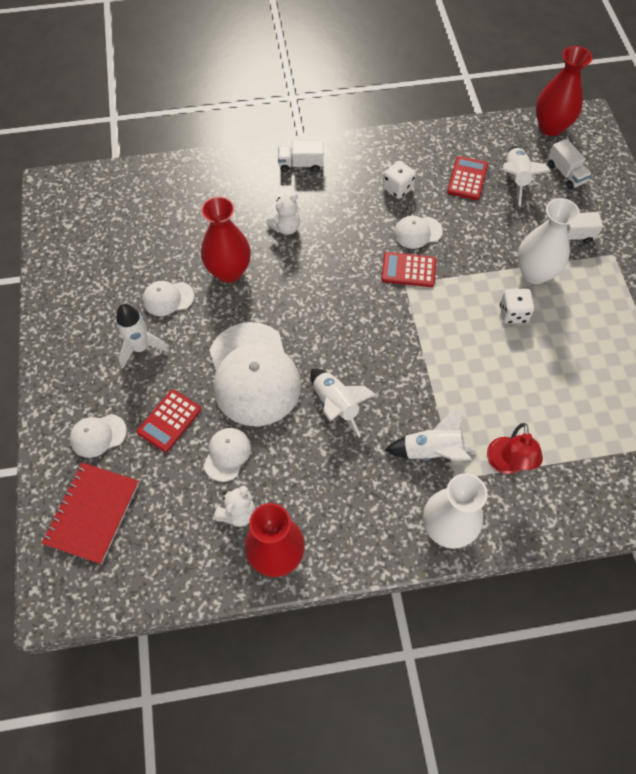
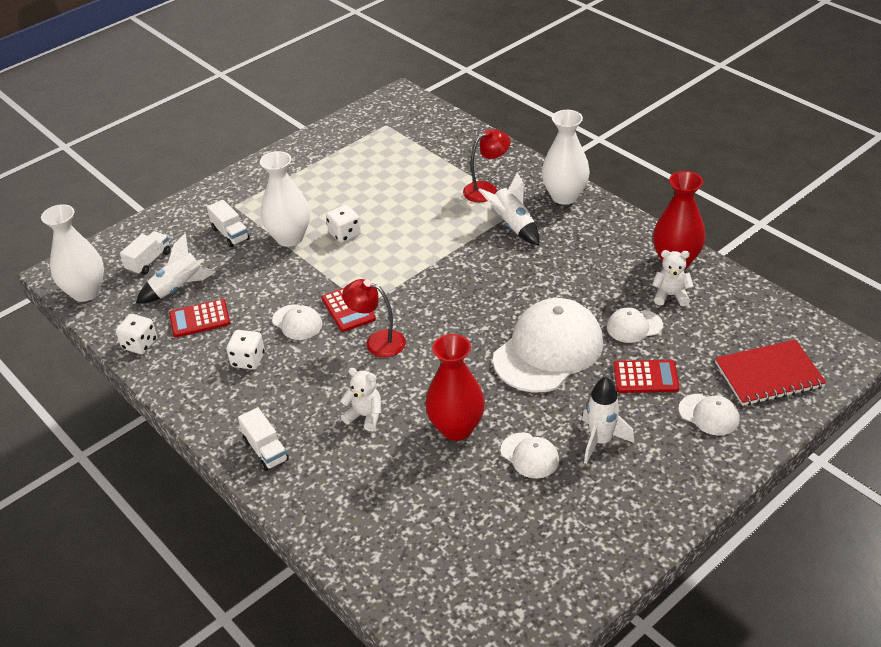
camera: 120 degrees left, 20 degrees down
white rocket [310,369,377,437] -> none
red vase [536,46,592,136] -> white vase [41,204,104,302]
none -> white dice [116,314,157,354]
none -> red lamp [342,279,406,358]

